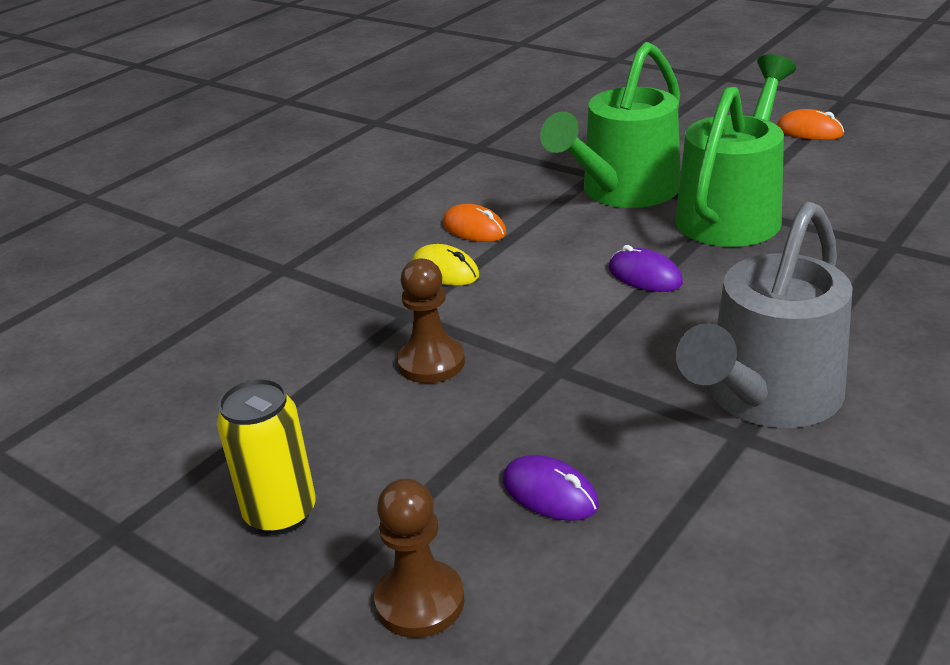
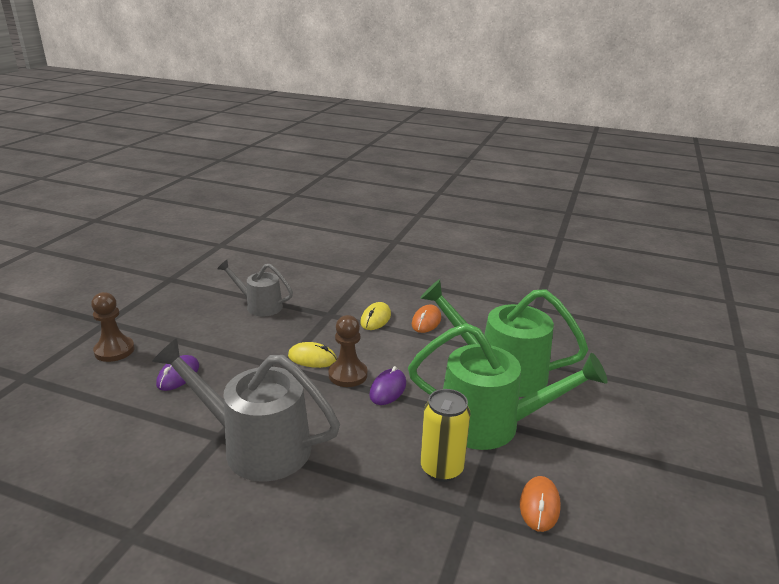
camera: 70 degrees right, 5 degrees down
yellow can [217,378,316,535] -> yellow can moved to [421,389,471,482]
brown pawn [397,259,465,383] -> brown pawn moved to [328,315,368,387]
orange mouse [777,109,844,140] -> orange mouse moved to [520,476,561,532]
none -> grey watering can [217,260,293,317]
none -> yellow mouse [288,342,337,368]

